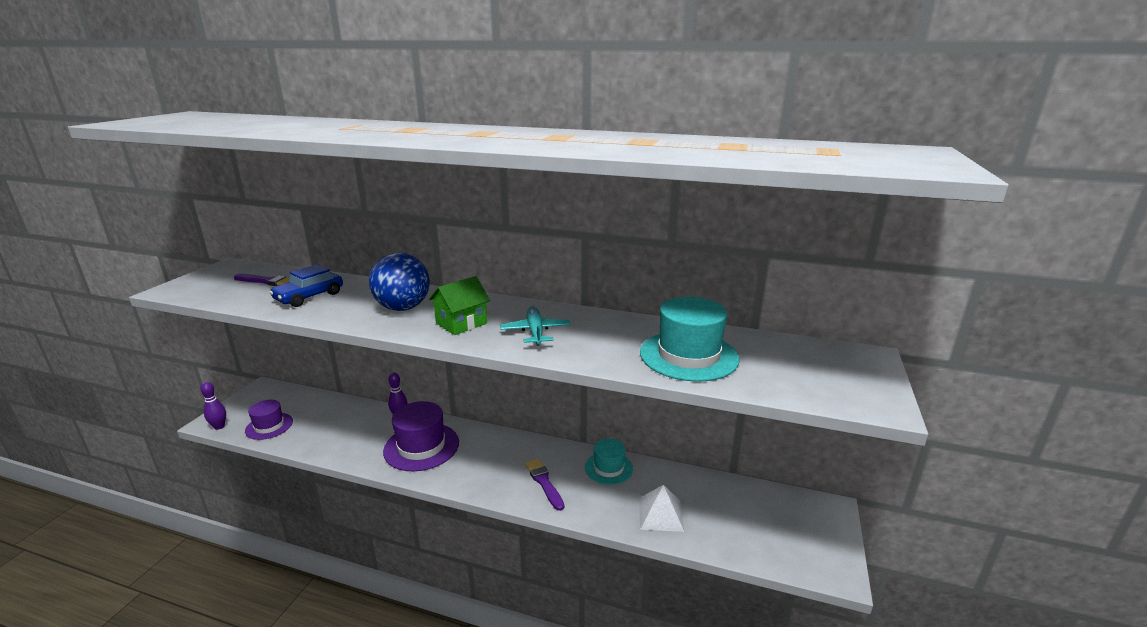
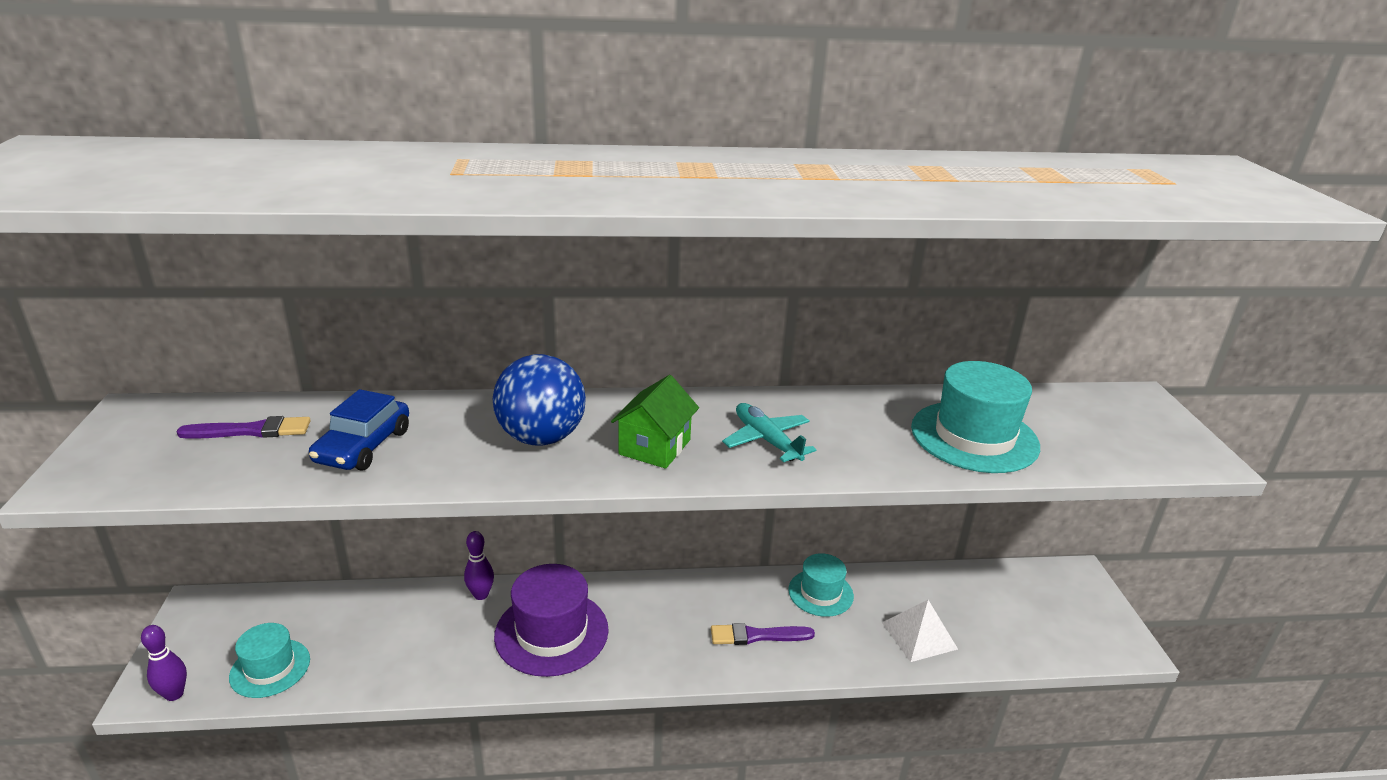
camera: 25 degrees left, 5 degrees up
purple hat [245,400,293,440] -> turquoise hat [229,623,310,698]
purple brush [525,458,564,511] -> purple brush turned 45 degrees counterclockwise [711,623,815,645]

